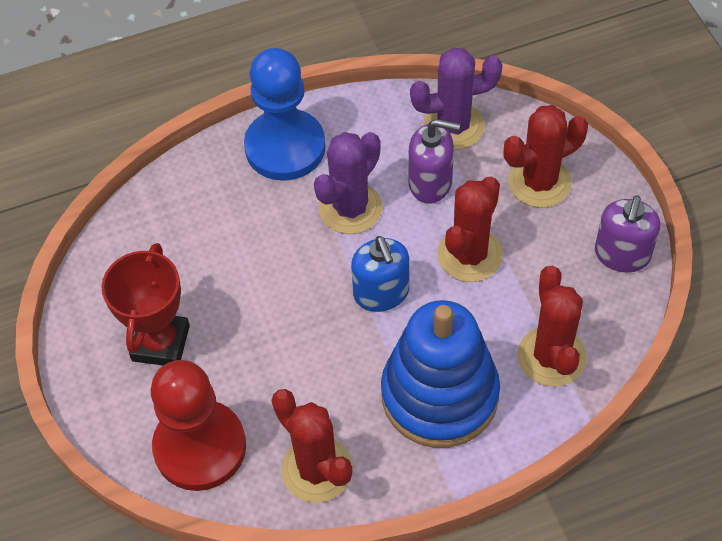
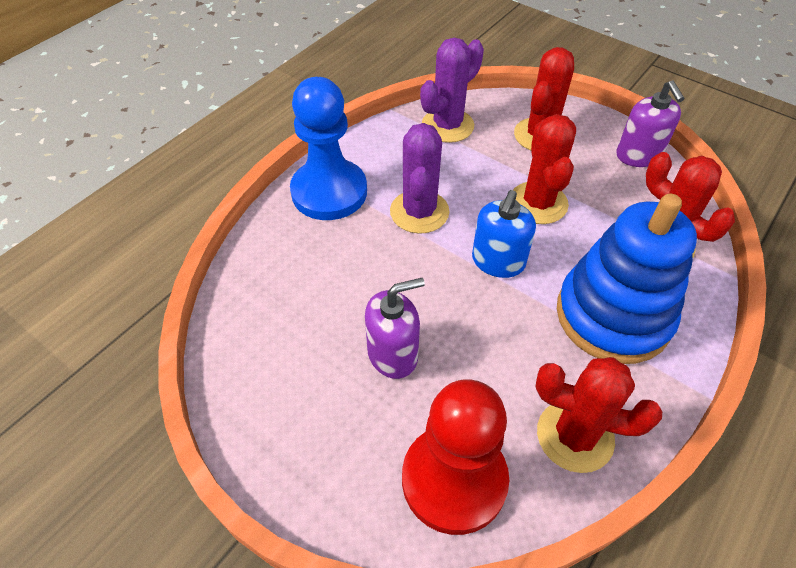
camera: 35 degrees left, 5 degrees down
red trophy [101,243,190,365] -> none
blue soap dispenser [351,236,409,312] -> blue soap dispenser turned 75 degrees clockwise [472,190,536,278]
purple soap dispenser [409,119,460,203] -> purple soap dispenser moved to [365,278,425,379]

